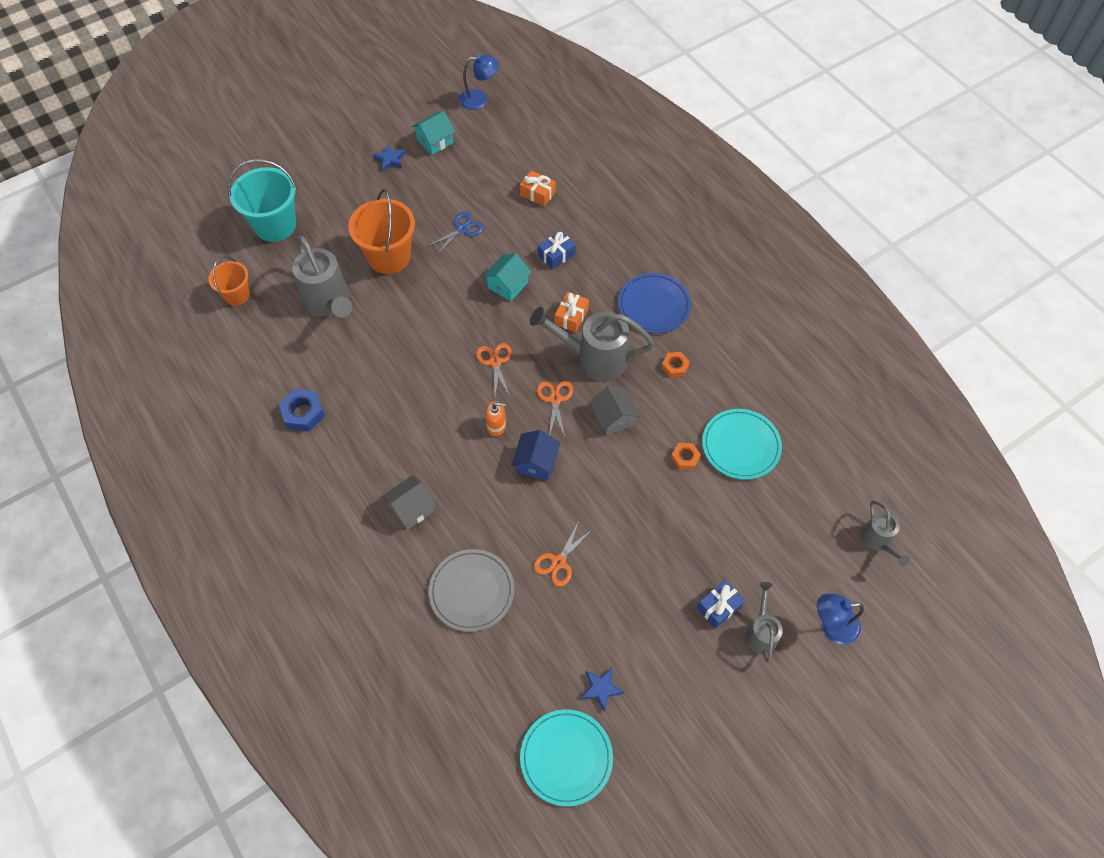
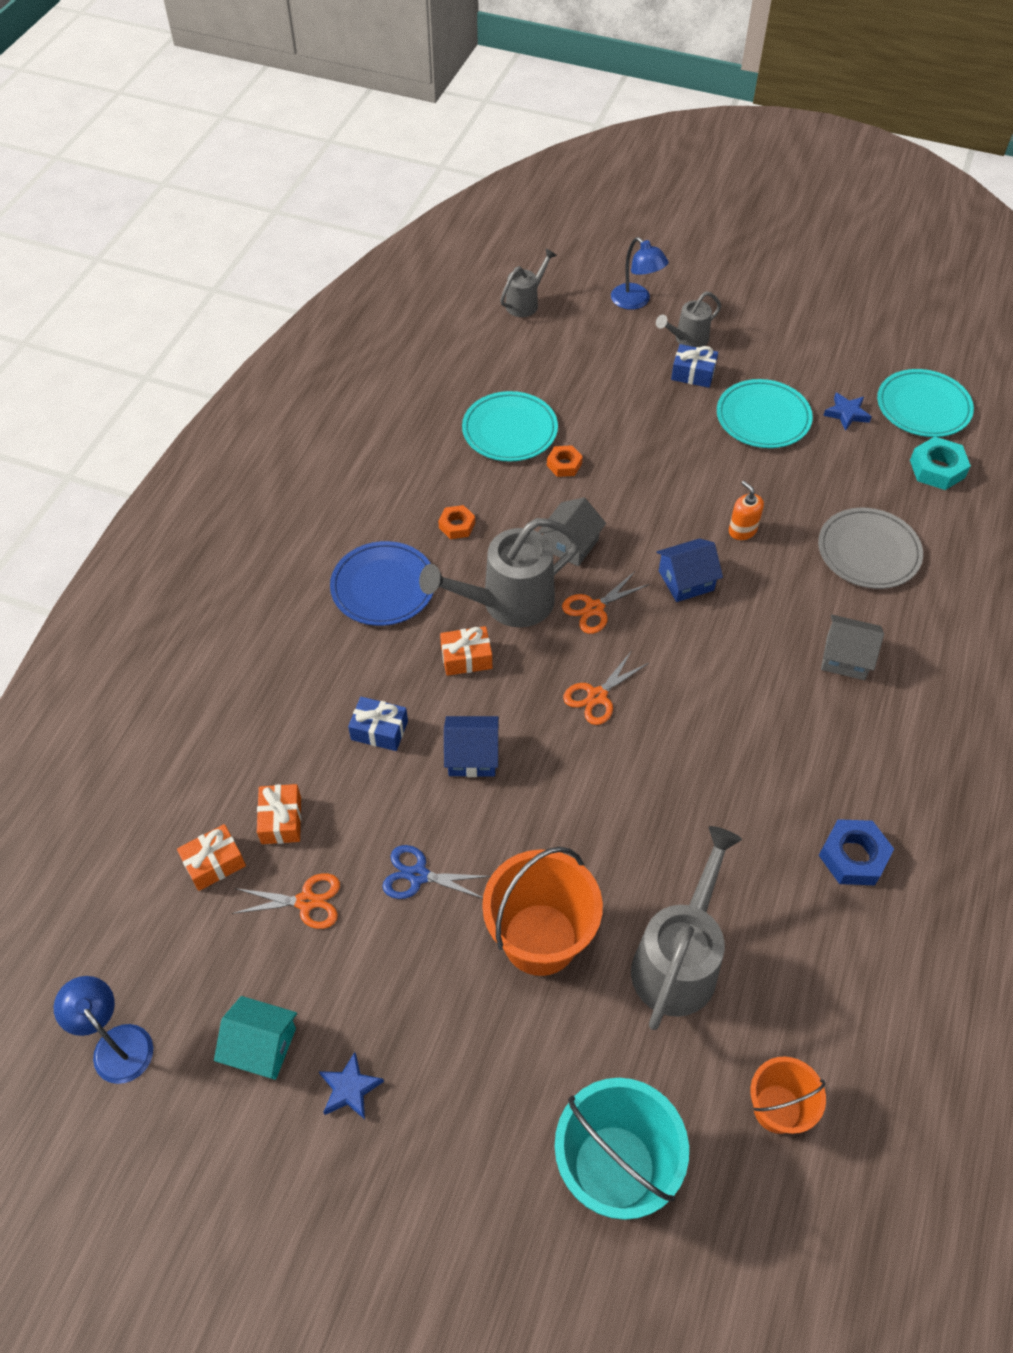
camera: 125 degrees left, 5 degrees down
turquoise house [483,253,531,301] -> blue house [444,716,499,777]
orange soap dispenser [485,401,506,436] -> orange soap dispenser moved to [729,481,764,540]
grey watering can [530,307,654,381] -> grey watering can turned 90 degrees clockwise [419,518,581,627]
orange scissors [534,521,593,587] -> orange scissors moved to [232,873,340,929]
none -> orange gift [177,824,246,891]
none -> turquoise plate [717,379,813,448]
none -> turquoise nut [910,437,971,490]

